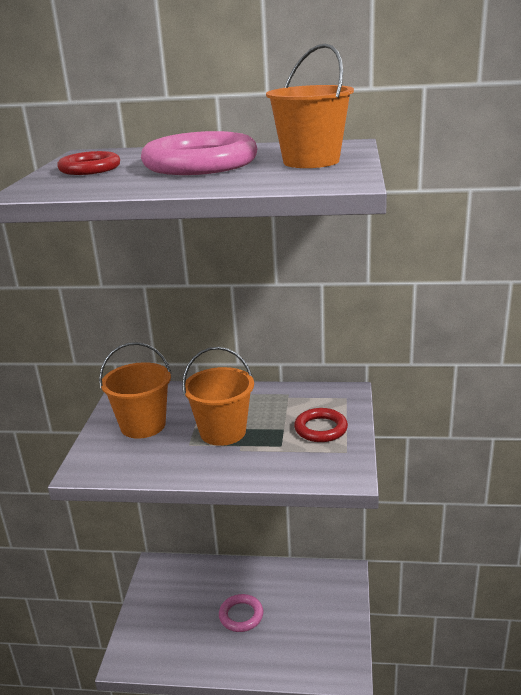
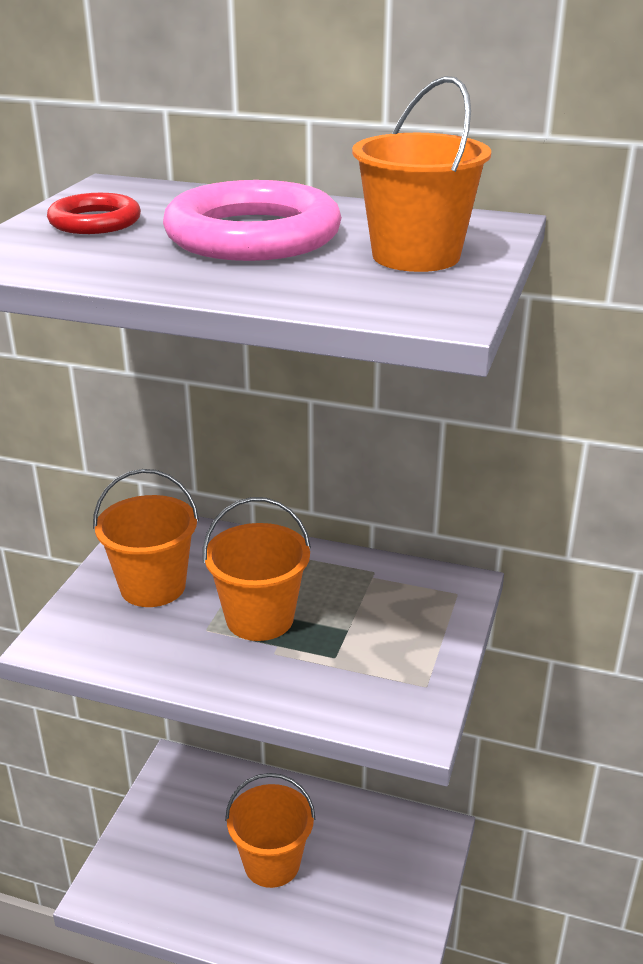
camera: 10 degrees right, 5 degrees up
pink ring [219,594,263,632] -> orange bucket [225,773,315,888]
red ring [294,408,348,442] -> none

